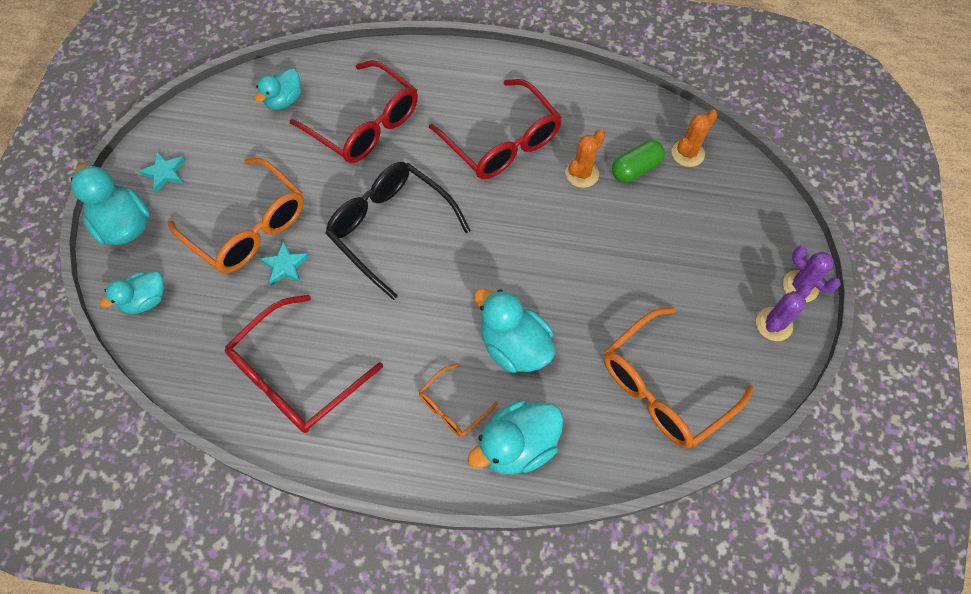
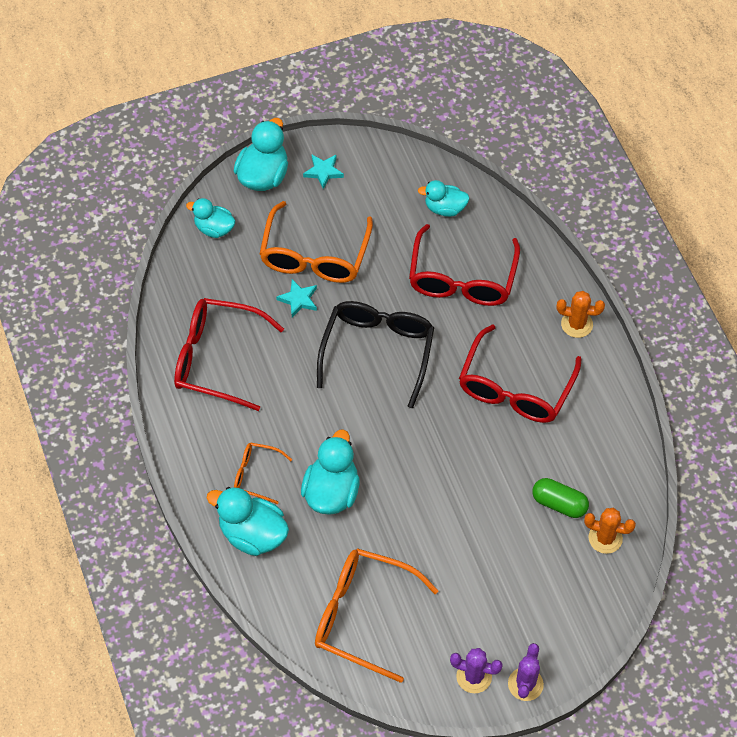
camera: 60 degrees right, 5 degrees down
orange cactus [566,129,605,188] -> orange cactus moved to [557,291,605,338]

